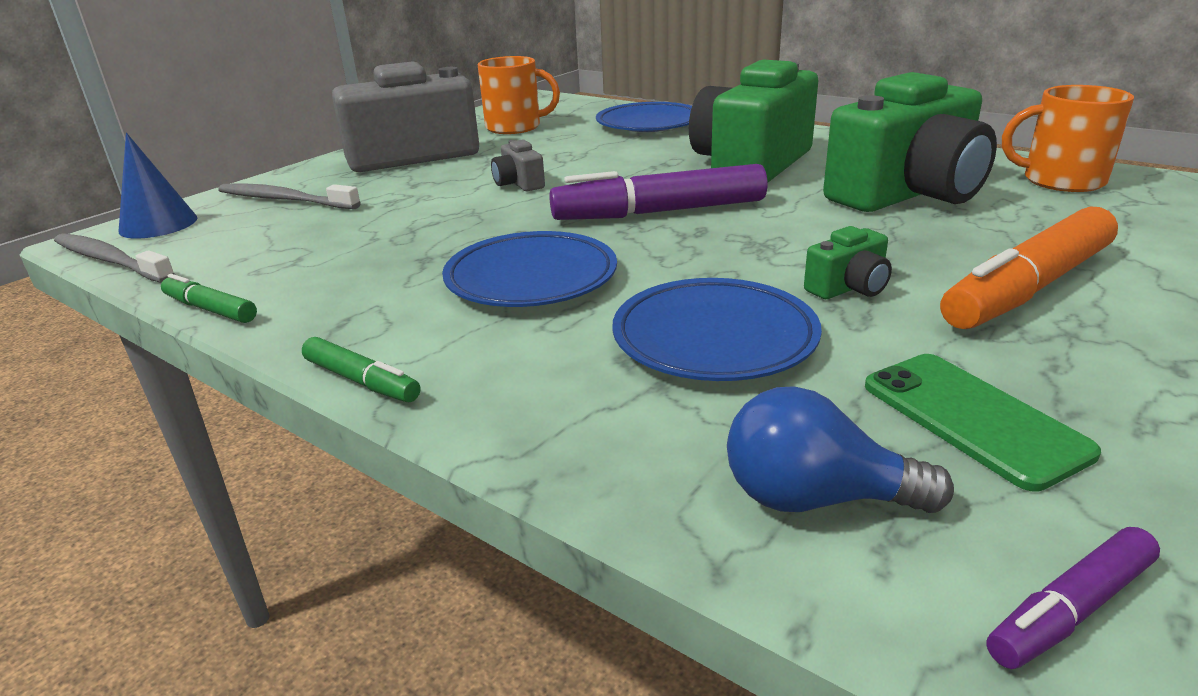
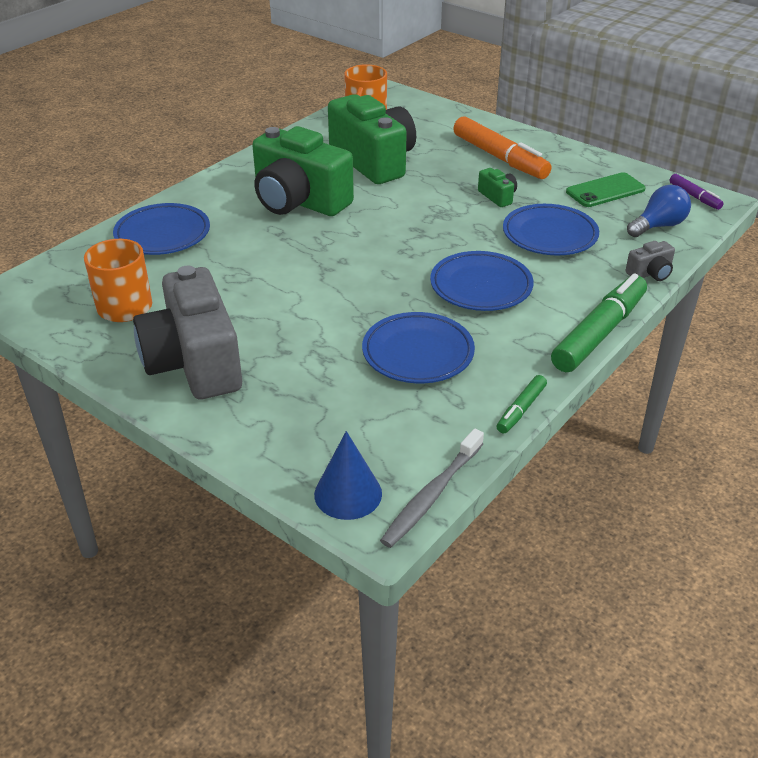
camera: 90 degrees left, 10 degrees up
grey toothbrush [218,183,361,209] -> none
green marker [302,337,420,402] -> green marker [551,273,647,372], size x2.04
grey camera [491,140,545,191] -> grey camera moved to [625,241,675,281]
purple marker [549,164,768,220] -> none
blue light bulb [727,386,954,513] -> blue light bulb turned 135 degrees counterclockwise [627,185,691,237]
none -> blue plate [362,312,475,383]

